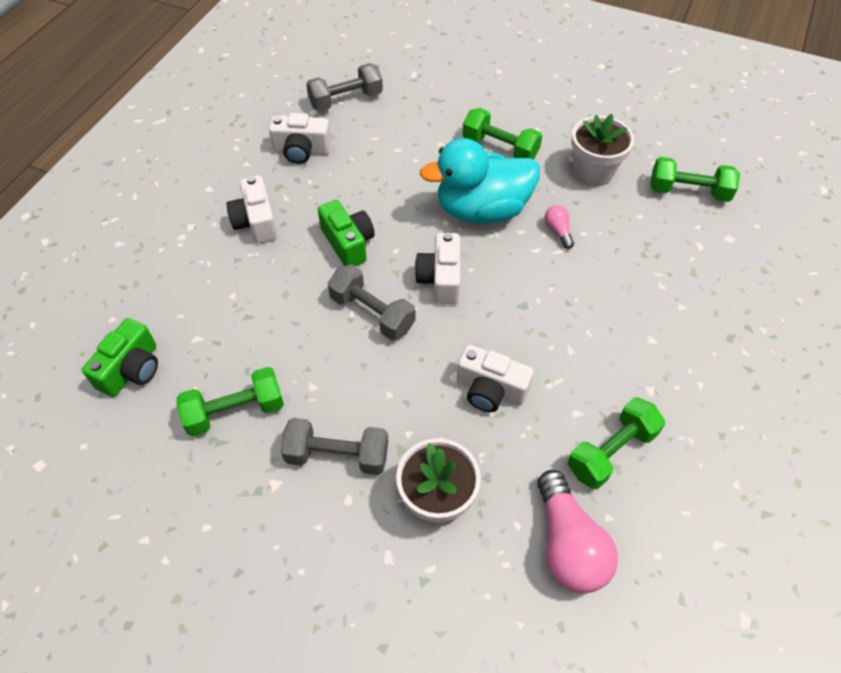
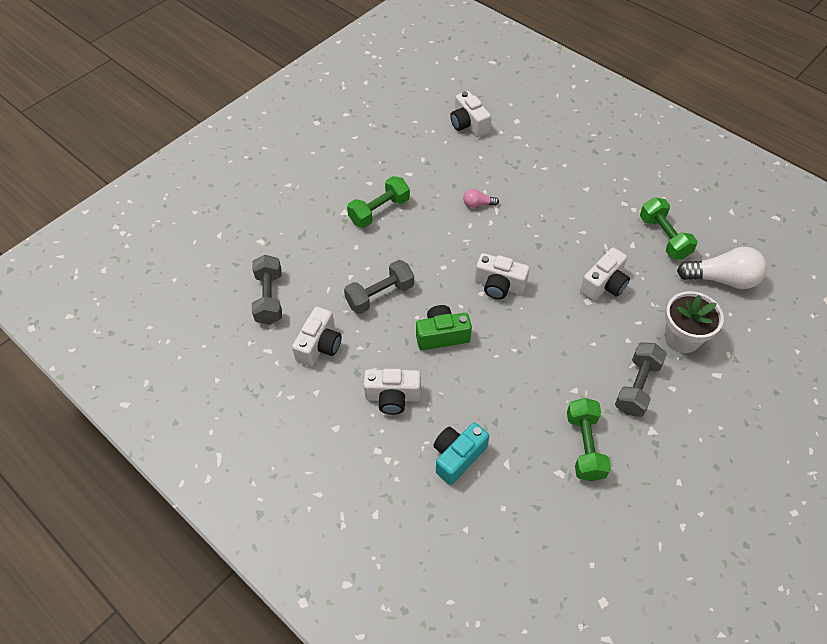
camera: 70 degrees left, 0 degrees up
green camera [82,318,158,397] -> none
grey dumbbell [328,265,415,340] -> grey dumbbell moved to [344,260,414,314]
turquoise duck [420,138,540,224] -> none
pink light bulb [537,470,618,593] -> white light bulb [677,247,767,289]
white flower pot [571,114,634,187] -> none
green dumbbell [650,157,740,202] -> white camera [450,91,491,137]
none -> turquoise camera [433,422,489,485]

